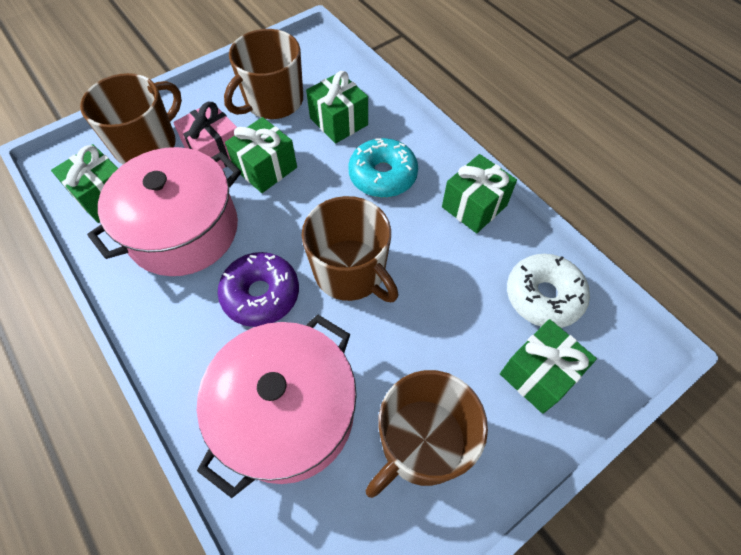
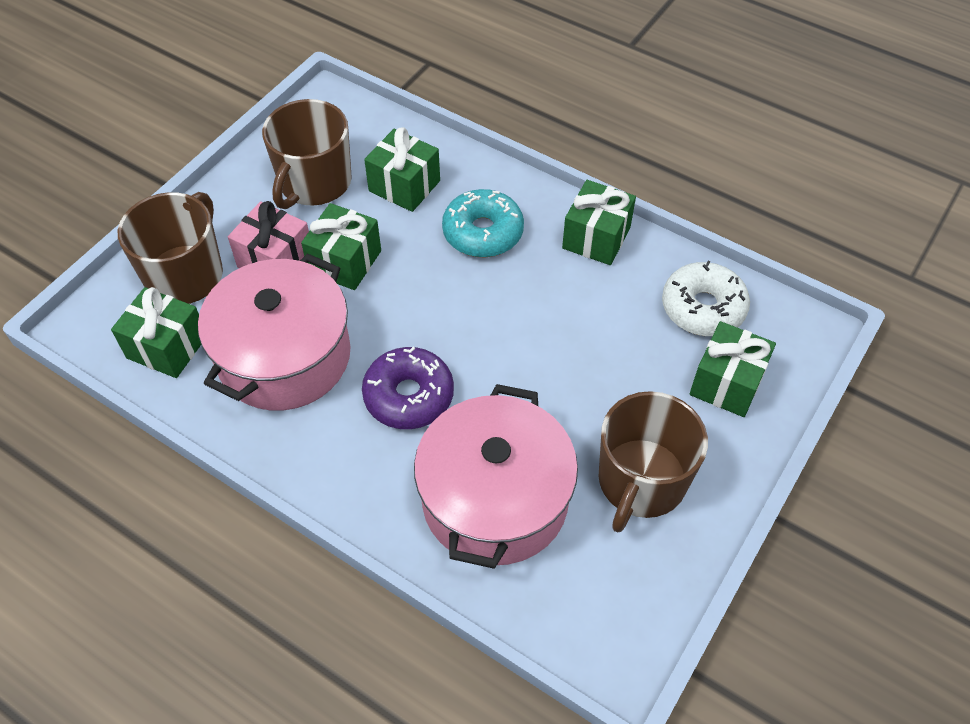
camera: 20 degrees left, 5 degrees down
brown mug [302,196,399,302] -> none

